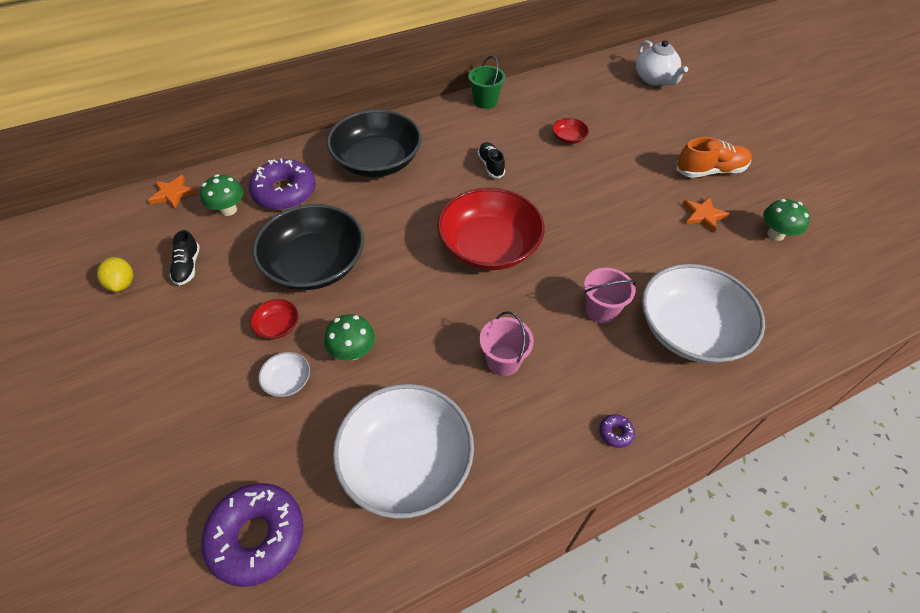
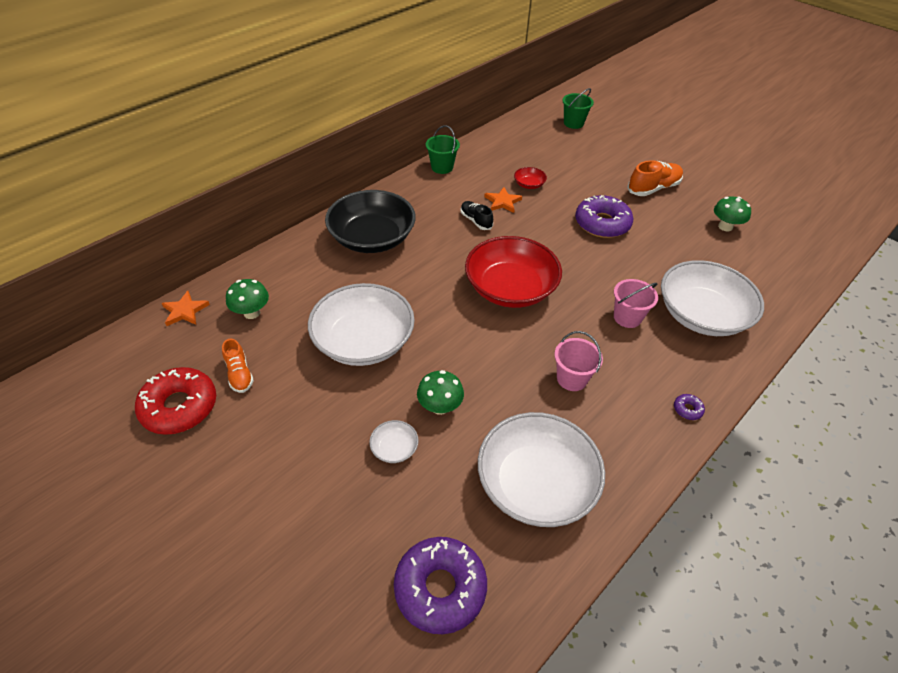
camera: 20 degrees left, 5 degrees down
yellow lemon [97,257,133,292] -> red donut [135,367,216,435]
black shoe [169,230,200,286] -> orange shoe [222,338,254,393]
purple donut [249,158,316,210] -> purple donut moved to [575,195,633,238]
red bowl [250,299,299,339] -> none
black bowl [253,204,364,290] -> white bowl [308,283,415,366]
white teapot [636,40,688,86] -> green bucket [562,88,594,129]
orange star [683,197,730,233] -> orange star moved to [484,187,522,213]

